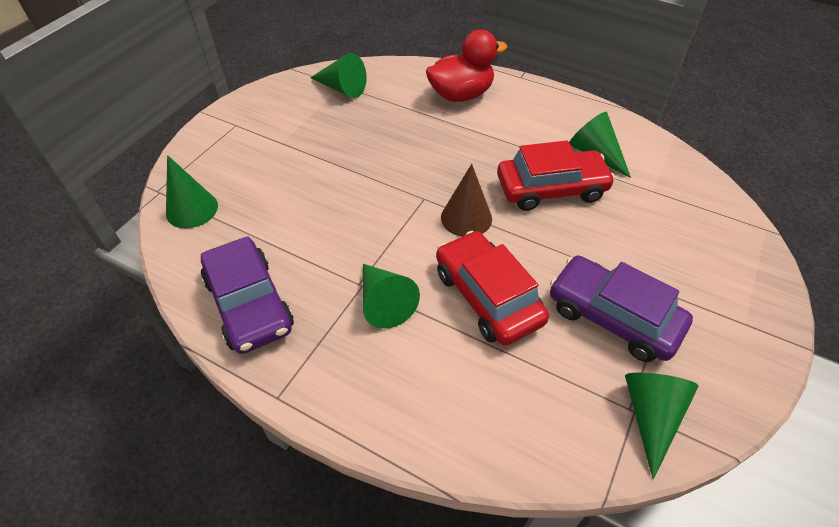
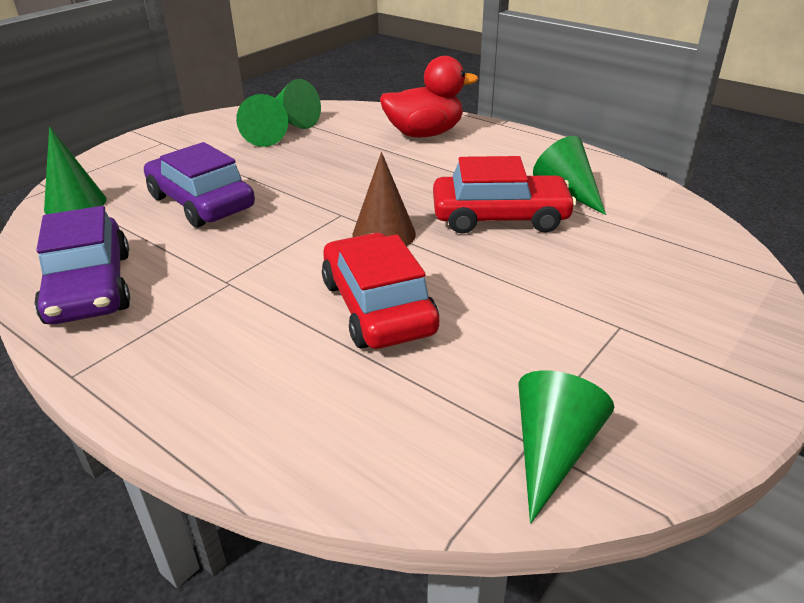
camera: 10 degrees right, 15 degrees down
green cone [363,264,420,329] -> green cone moved to [236,94,288,147]
purple car [550,256,693,362] -> purple car moved to [144,142,255,228]

